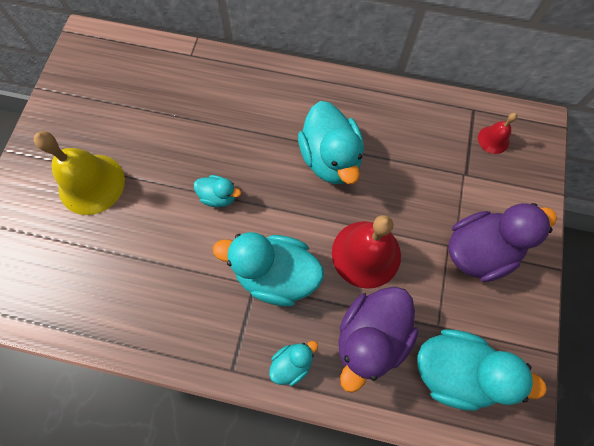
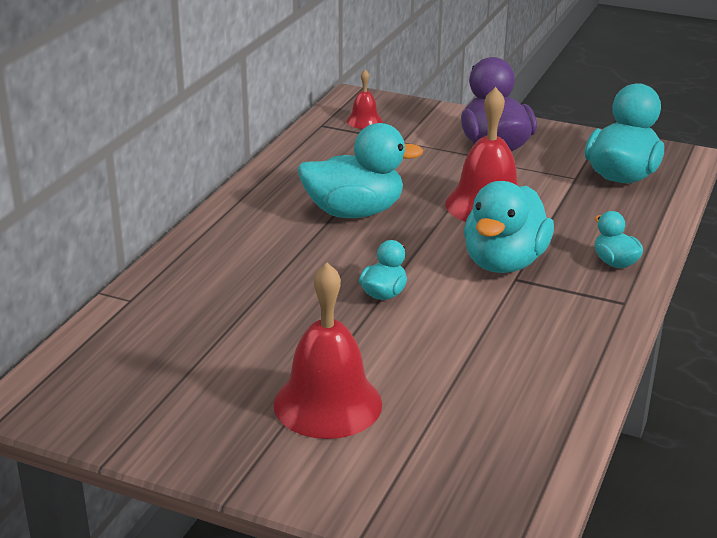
camera: 80 degrees left, 40 degrees down
yellow bell [34,131,125,215] -> red bell [274,263,382,439]
purple duck [338,286,418,393] -> none

